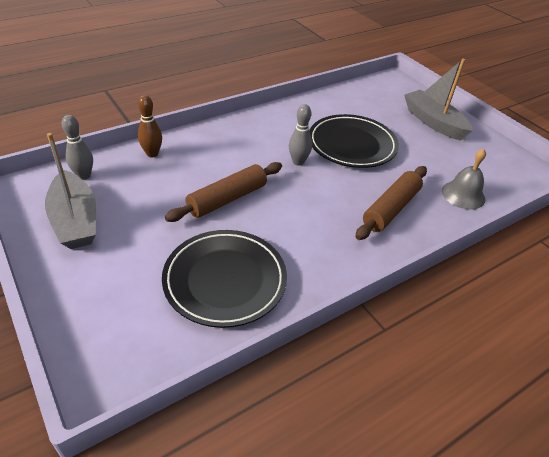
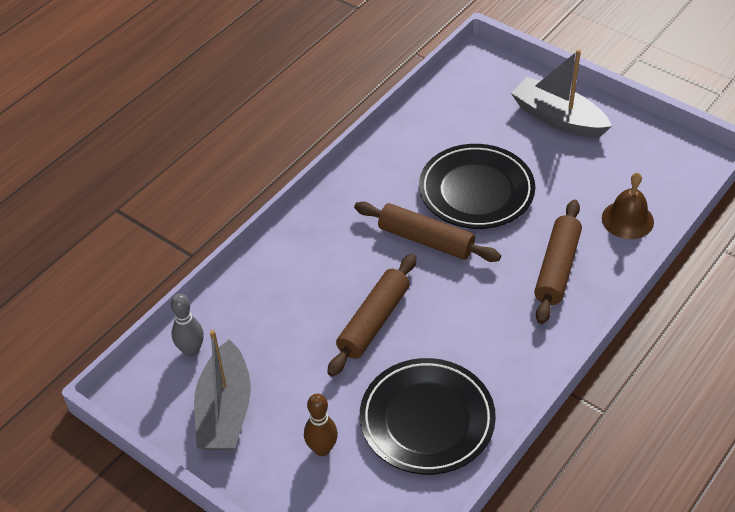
camera: 15 degrees left, 5 degrees up
grey boat [45,133,96,249] -> grey boat turned 45 degrees clockwise [194,330,251,450]
brown bowling pin [138,95,162,157] -> brown bowling pin moved to [304,394,338,456]
grey bowling pin [289,104,312,166] -> brown rolling pin [354,202,501,262]
grey bell [442,148,486,210] -> brown bell [602,172,654,239]

